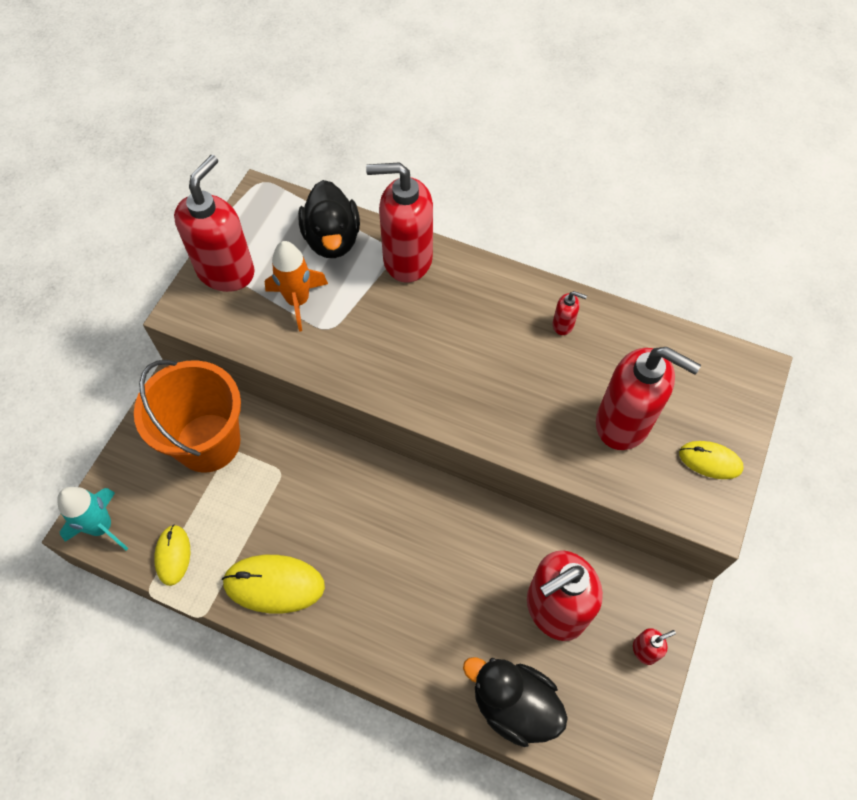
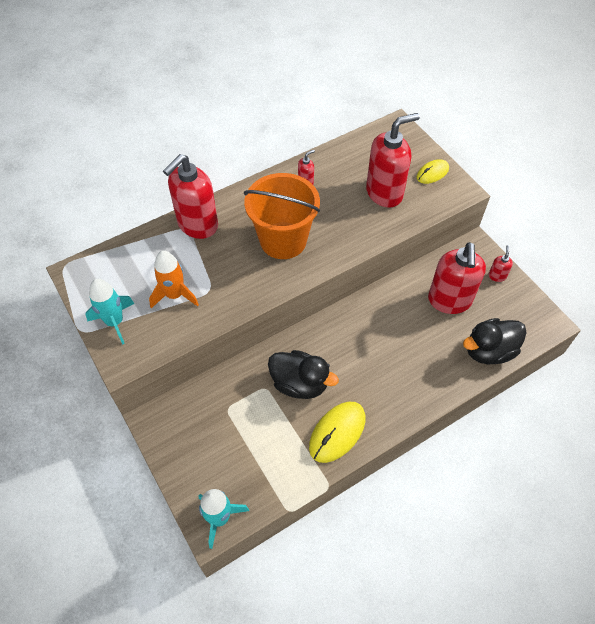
camera: 55 degrees left, 5 degrees down
orange bucket [134,360,241,473] -> orange bucket moved to [244,173,320,259]
yellow mouse [154,525,190,586] -> none
red soap dispenser [174,155,255,292] -> turquoise rocket [86,279,135,345]
black duck [298,180,360,258] -> black duck moved to [268,350,339,399]

